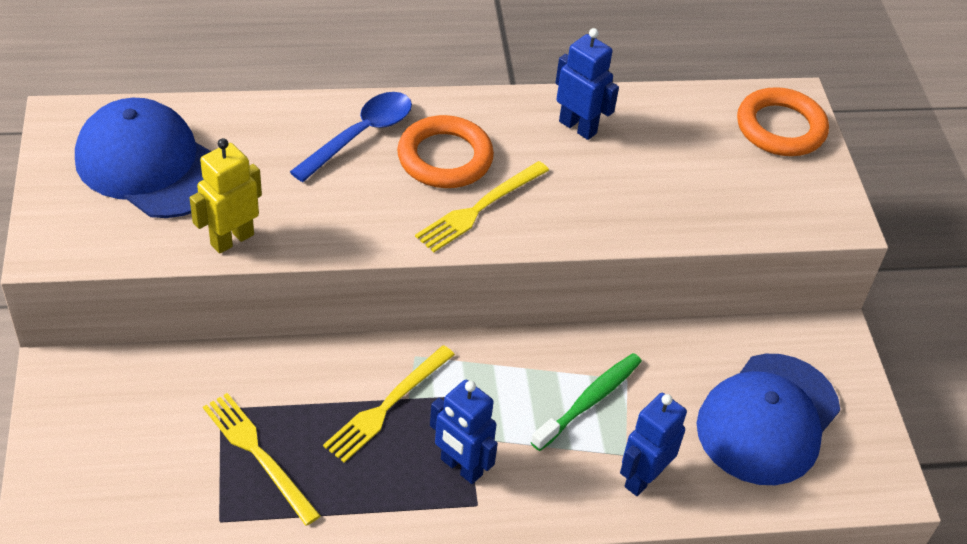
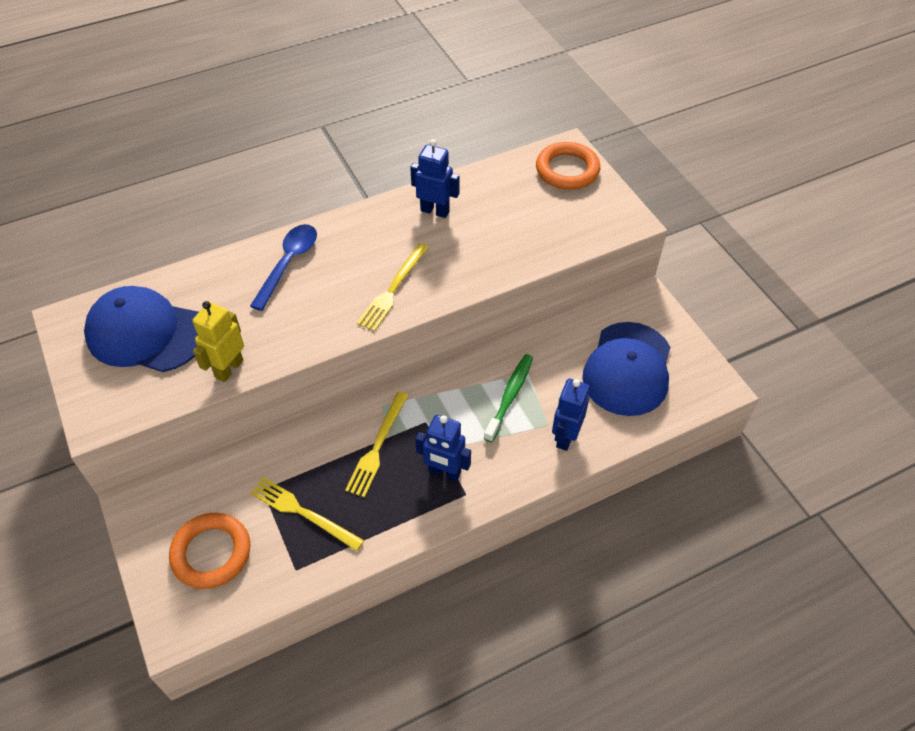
camera: 15 degrees left, 5 degrees up
orange ring [397,115,494,188] -> orange ring moved to [169,513,250,589]

